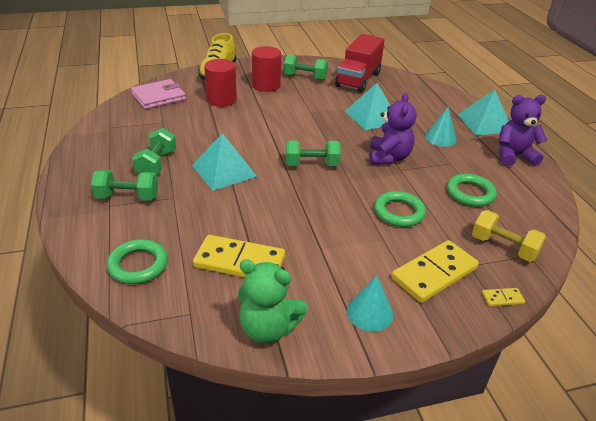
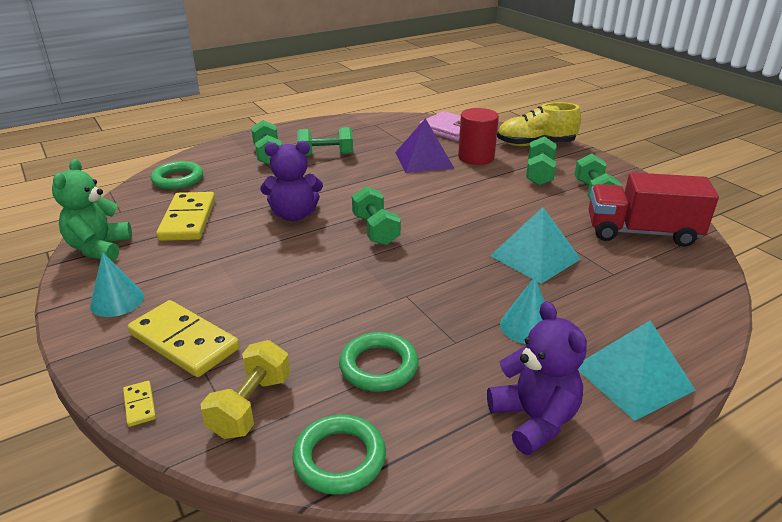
camera: 75 degrees right, 5 degrees down
turquoise pyramid [192,133,257,191] -> none
red cylinder [252,46,281,92] -> green dumbbell [526,136,556,186]
purple teddy bear [369,93,417,165] -> purple teddy bear moved to [260,141,323,221]
green ring [374,191,426,227] -> green ring moved to [292,415,386,495]
none -> purple pyramid [395,118,455,173]

